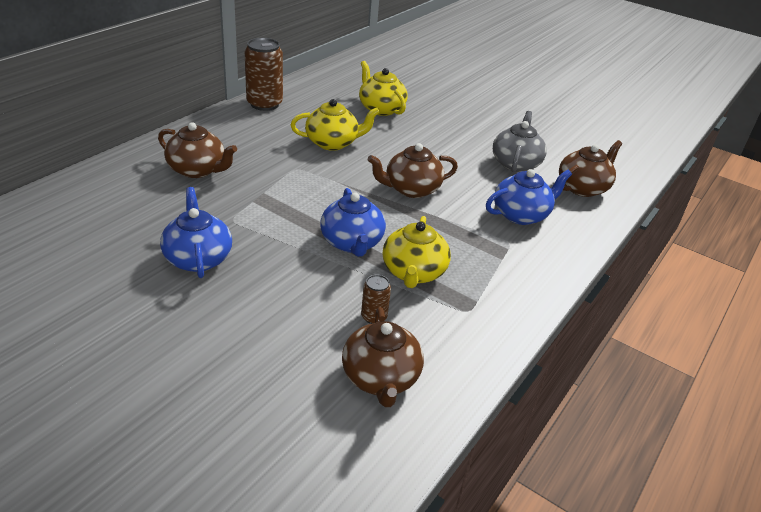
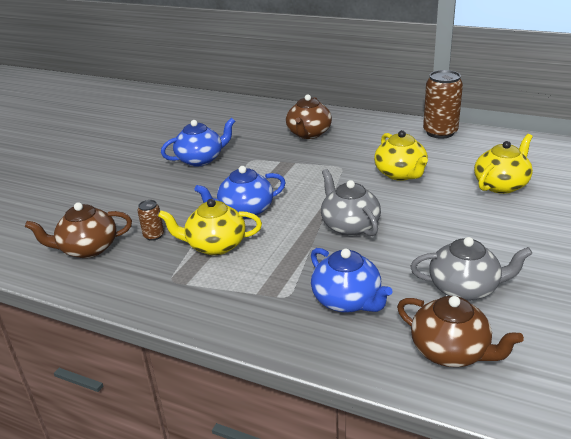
camera: 85 degrees right, 5 degrees down
brown teapot [368,143,458,198] -> grey teapot [321,169,381,236]

